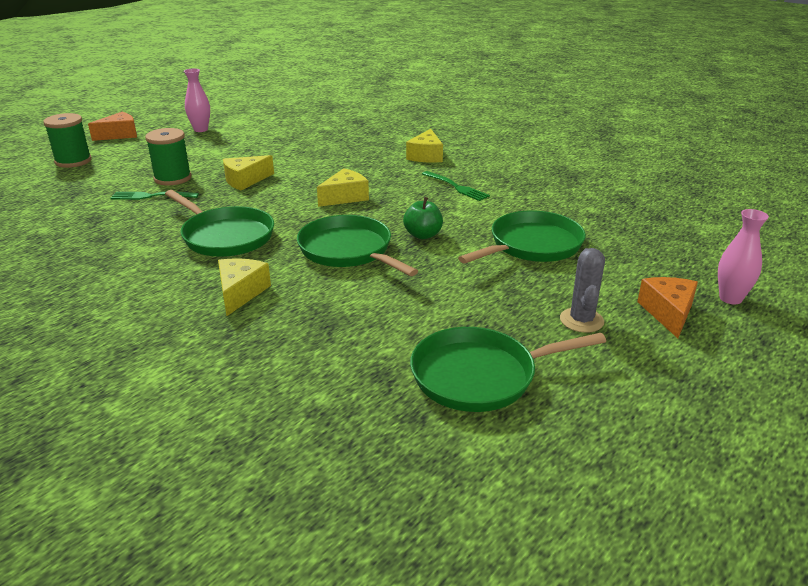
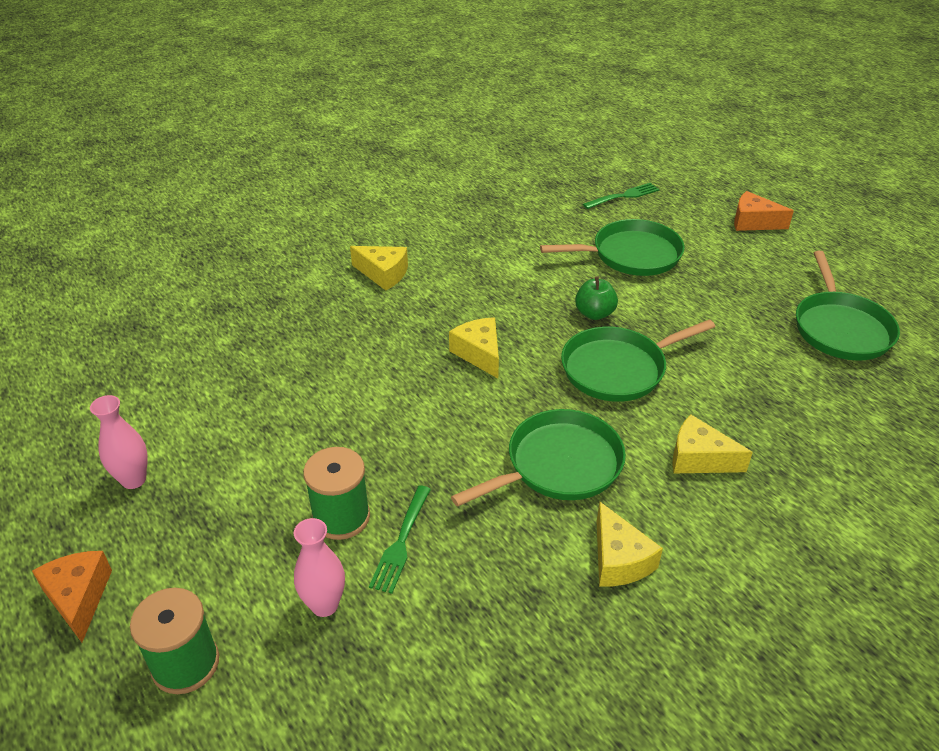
camera: 75 degrees left, 10 degrees up
yellow cheese [223,155,274,190] -> yellow cheese moved to [597,502,663,587]
green fork [422,171,490,201] -> green fork moved to [583,183,659,209]
green pan [458,210,586,264] -> green pan turned 105 degrees clockwise [540,219,685,276]
grey cactus [560,248,605,333] -> none
pink vase [718,209,769,304] -> pink vase moved to [294,518,345,617]

